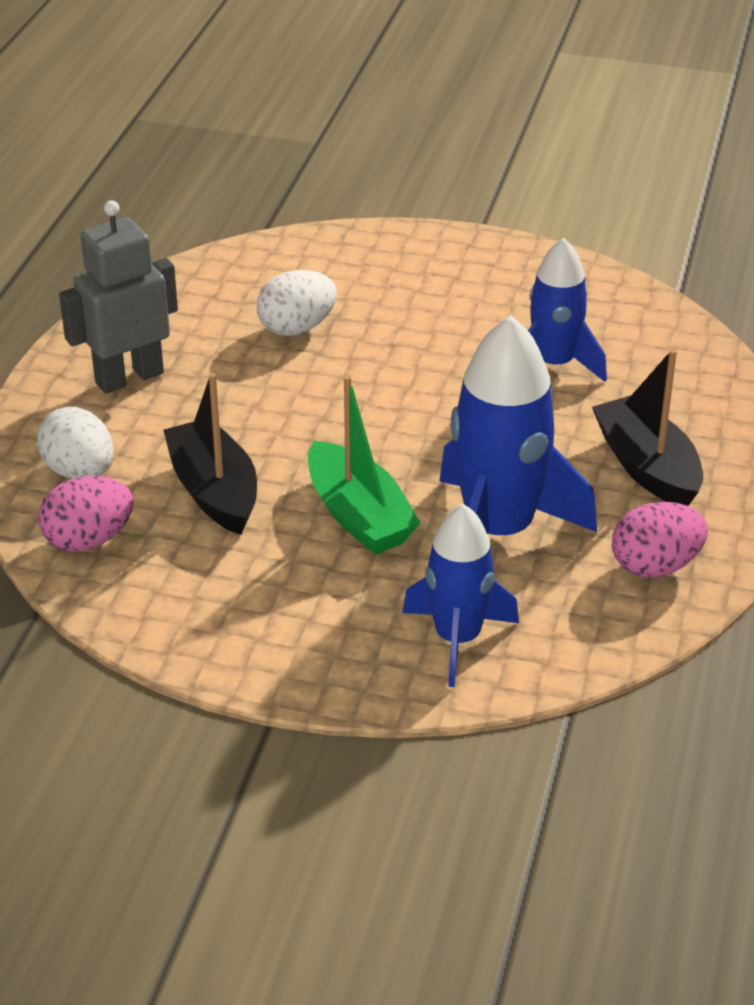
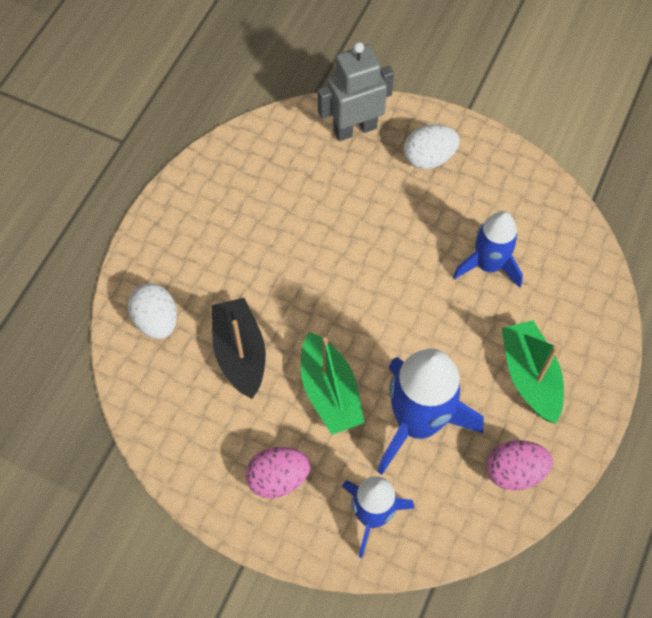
camera: 10 degrees right, 25 degrees up
pink egg [38,476,134,552] -> pink egg moved to [245,447,311,498]
grey robot [59,200,178,394] -> grey robot moved to [318,42,394,141]
white egg [257,270,337,336] -> white egg moved to [404,125,460,169]
black boat [592,349,703,506] -> green boat [502,320,564,424]

